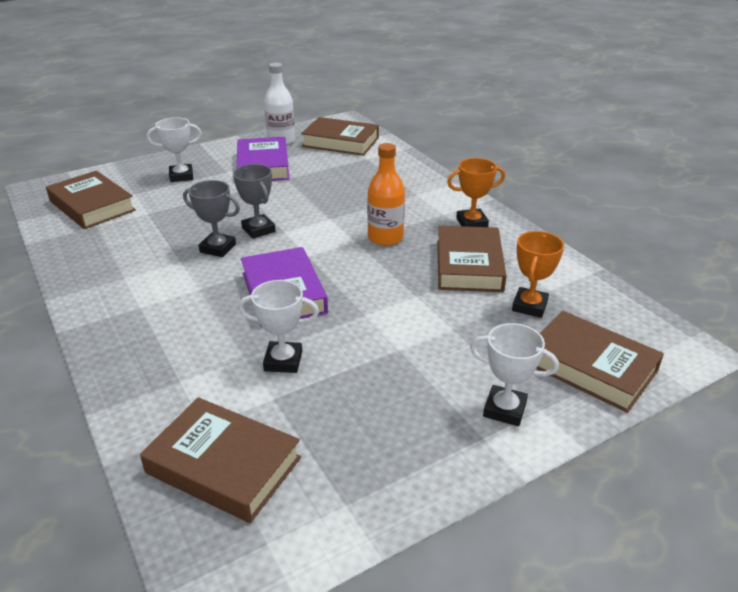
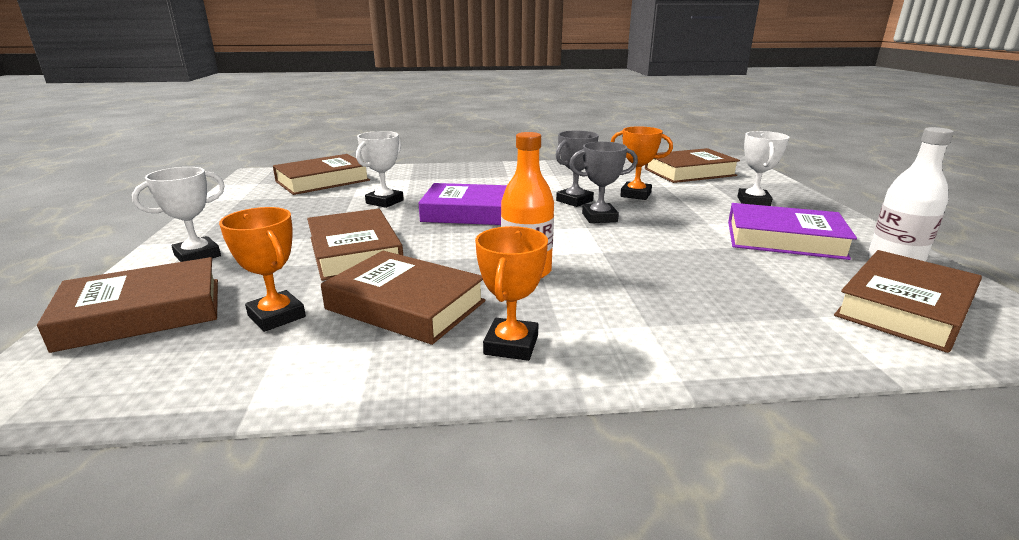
camera: 115 degrees right, 10 degrees down
none -> brown book [307,209,403,281]
none -> orange trophy [611,126,673,200]

